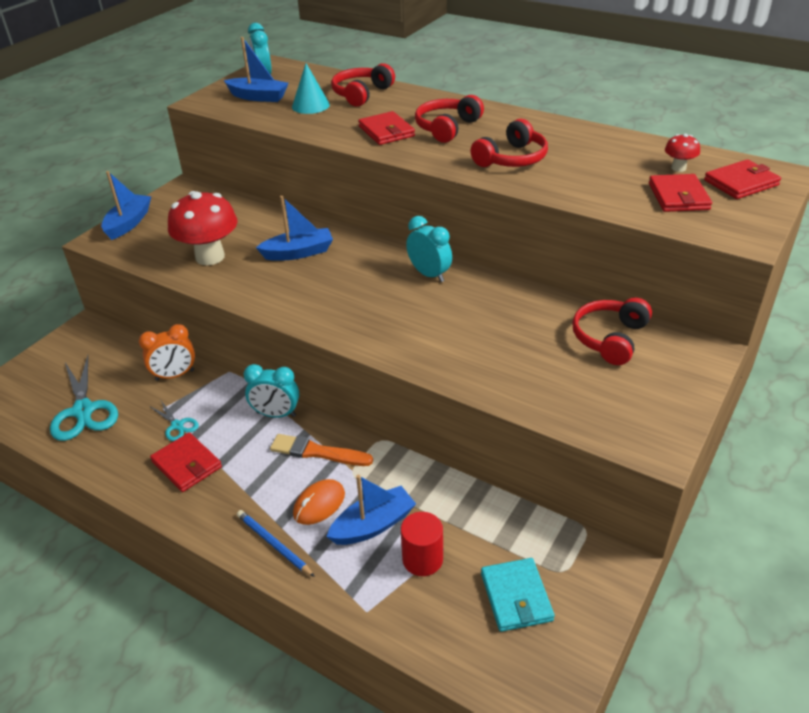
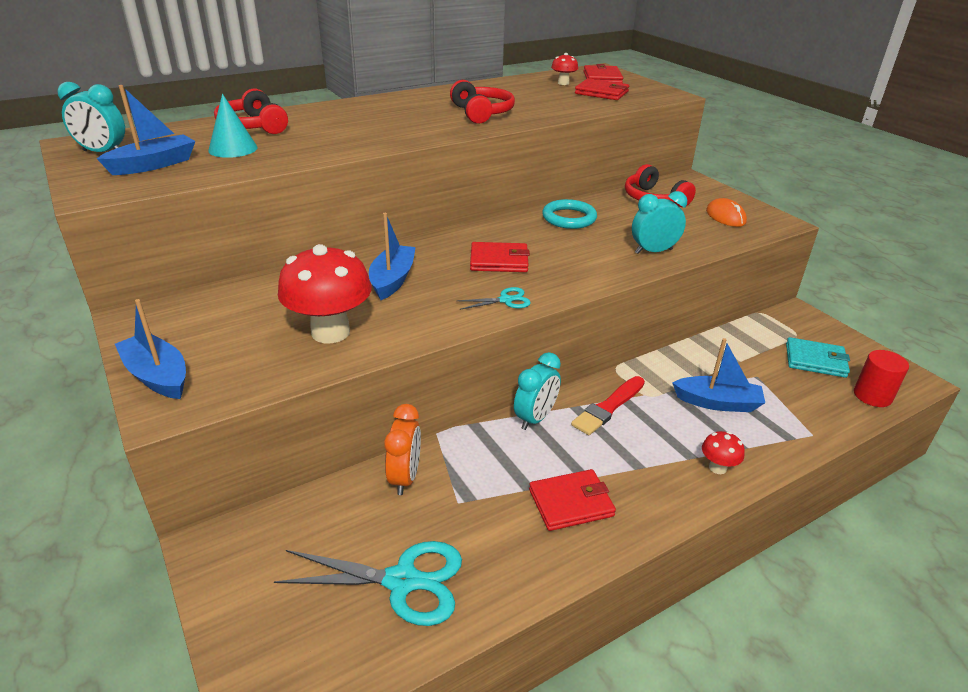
camera: 65 degrees left, 5 degrees down
turquoise scissors [151,401,199,441] -> turquoise scissors moved to [457,287,531,310]
blue pencil [237,510,315,577] -> red mushroom [702,431,745,474]
orange brush [270,434,373,466] -> red brush [571,376,645,435]
orange mouse [293,479,345,525] -> orange mouse moved to [706,198,747,227]
blue boat [326,475,416,545] -> blue boat turned 105 degrees clockwise [672,338,765,412]
red wallet [358,111,415,145] -> red wallet moved to [470,242,530,272]
red cylinder [401,512,443,576] -> red cylinder moved to [854,350,909,407]
turquoise clock [406,216,452,282] -> turquoise clock moved to [632,191,687,254]
red headphones [415,95,484,143] -> none
none -> turquoise ring [542,199,597,229]

